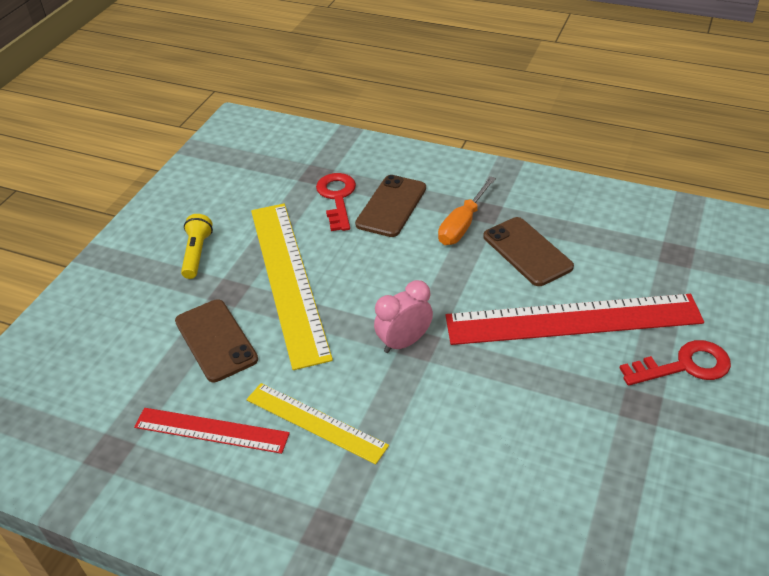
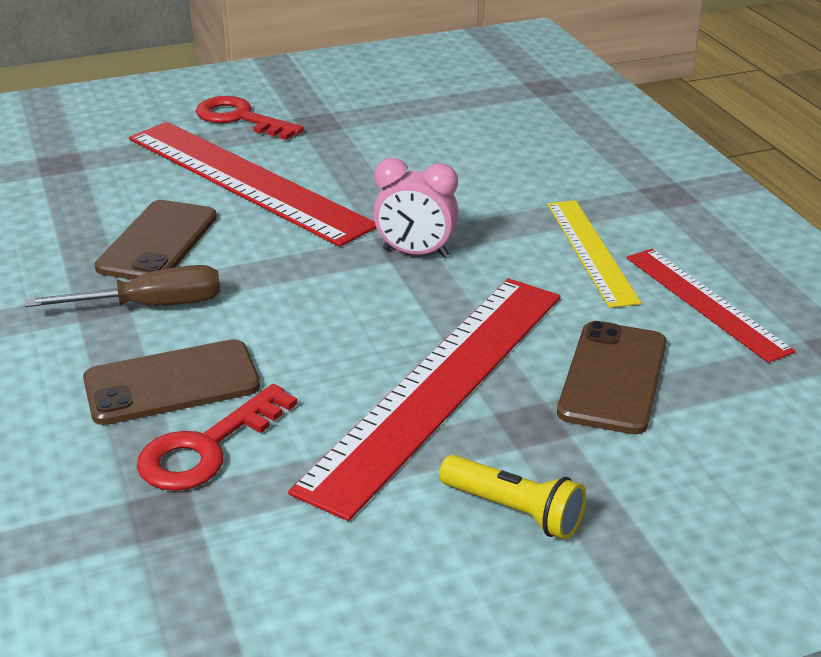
camera: 135 degrees left, 10 degrees down
yellow flashlight [181,214,213,279] -> yellow flashlight turned 105 degrees counterclockwise [439,455,586,540]
yellow ruler [251,204,333,370] -> red ruler [288,278,561,521]
orange screwdriver [438,176,496,245] -> brown screwdriver [25,265,220,307]

